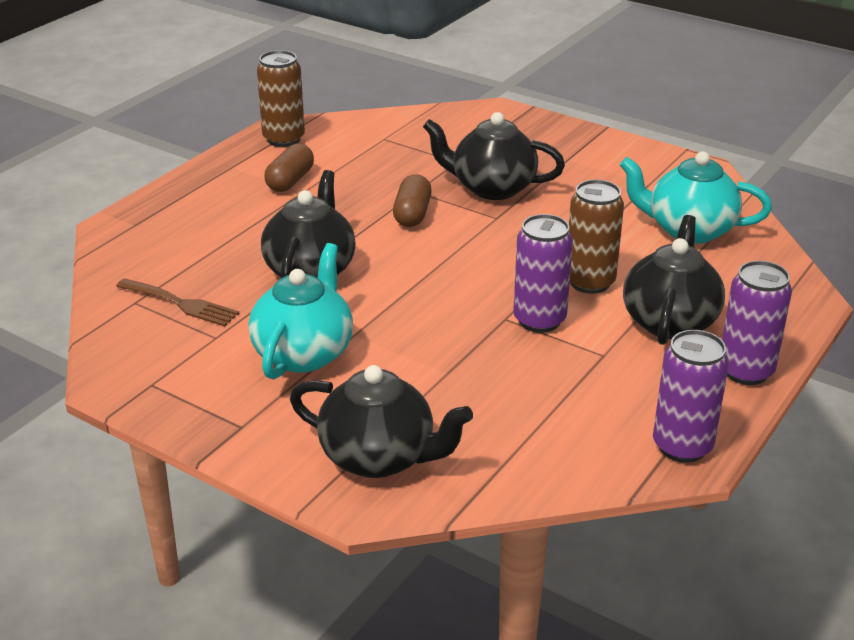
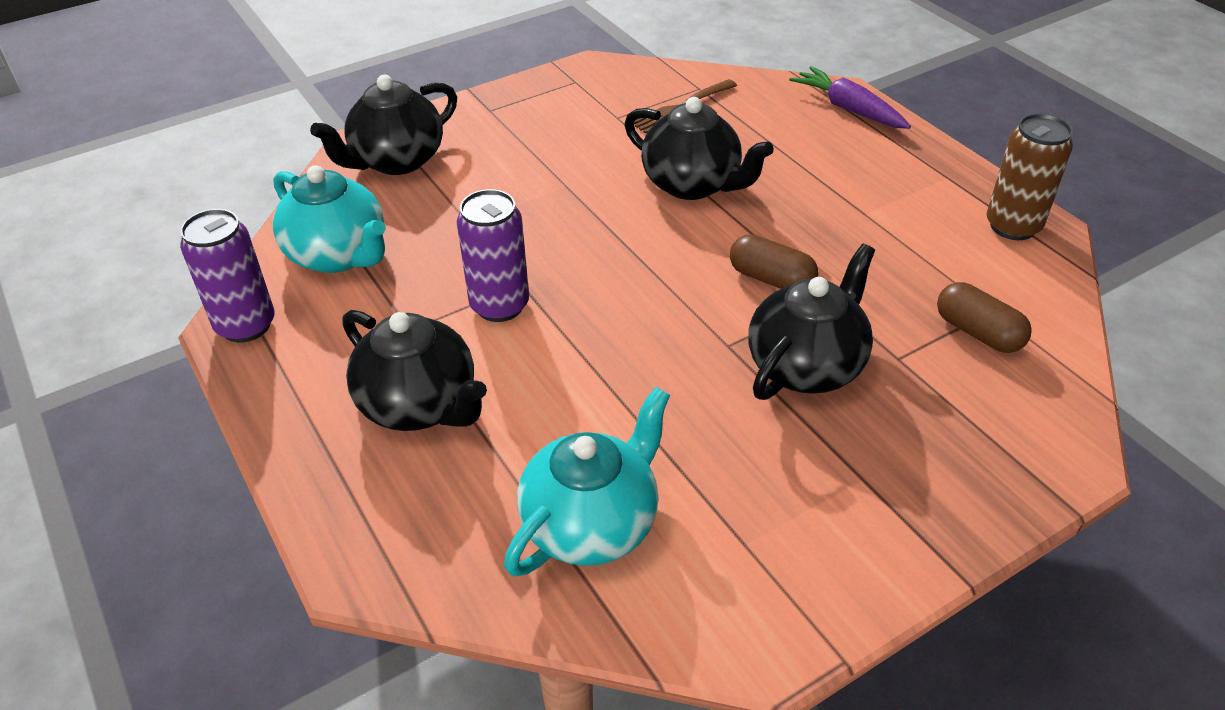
camera: 115 degrees right, 10 degrees up
turquoise teapot [248,243,353,379] -> turquoise teapot moved to [273,165,386,273]
brown capsule [264,143,314,192] -> brown capsule moved to [937,282,1032,353]
brown can [569,180,624,294] -> none
purple can [722,261,792,385] -> none
none -> purple carrot [789,66,911,129]

